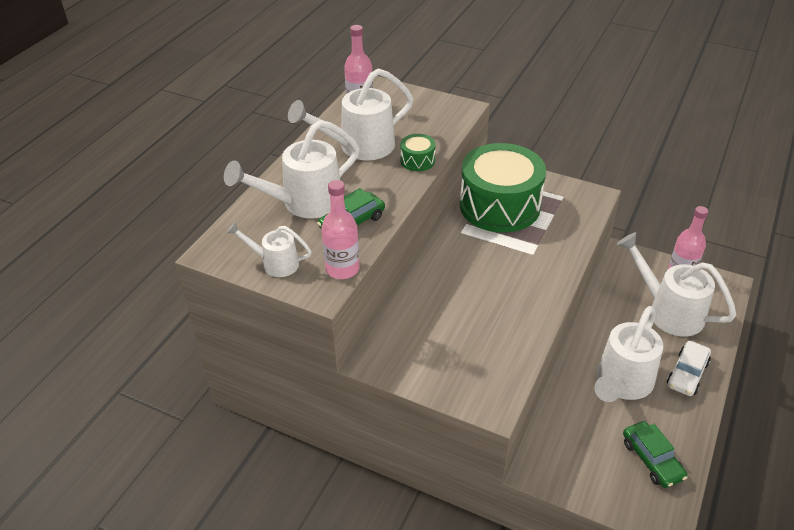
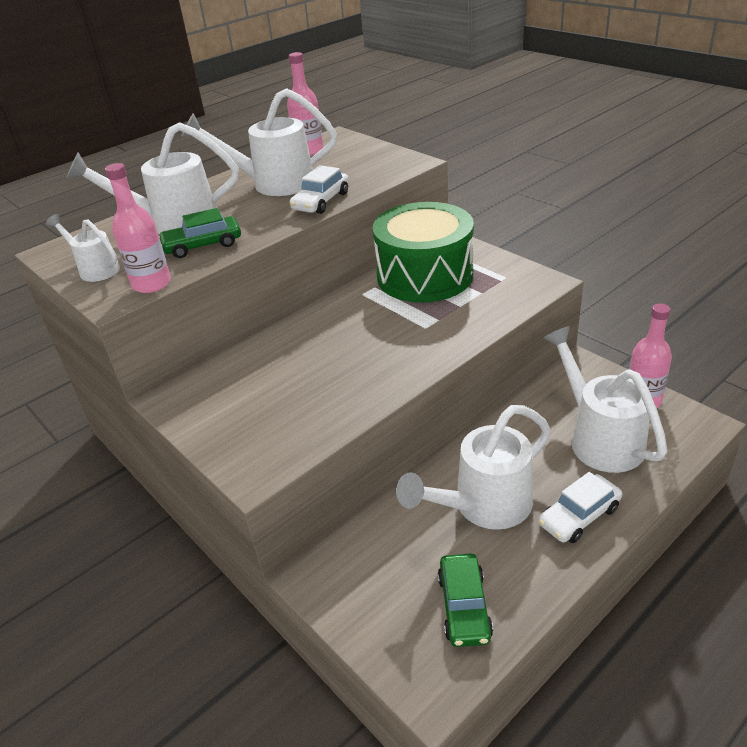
camera: 25 degrees right, 5 degrees down
green drum [400,134,436,171] -> white car [290,165,349,214]

